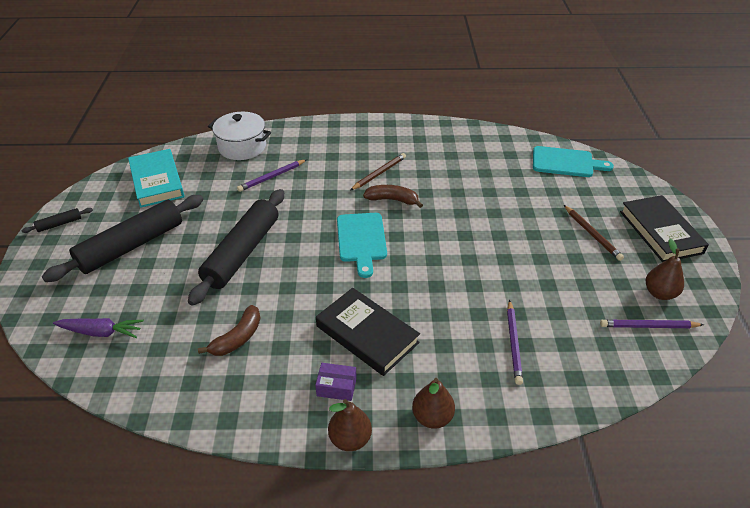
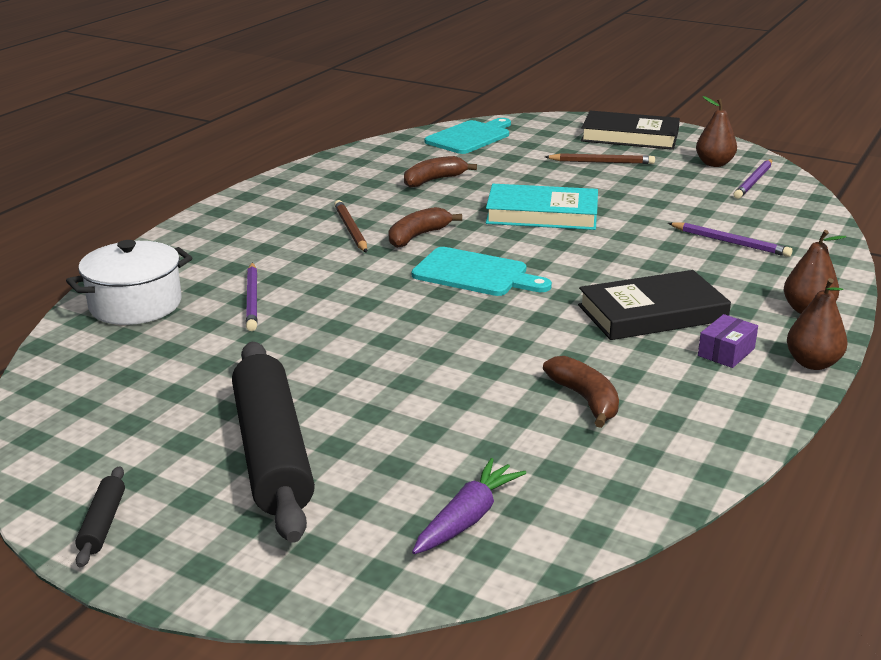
camera: 60 degrees left, 15 degrees down
turquoise book [128,149,184,208] -> turquoise book moved to [486,184,598,230]
black rolling pin [188,189,284,306] -> none
none -> brown banana [404,156,477,188]

